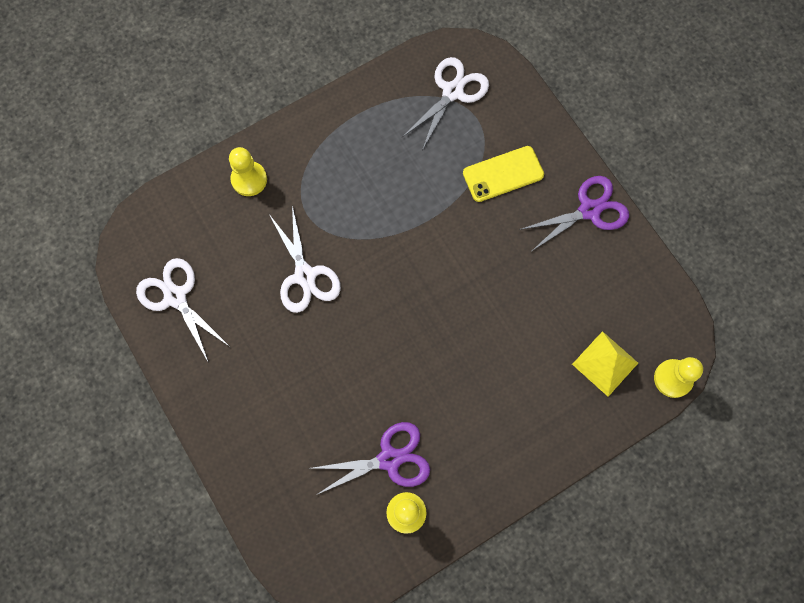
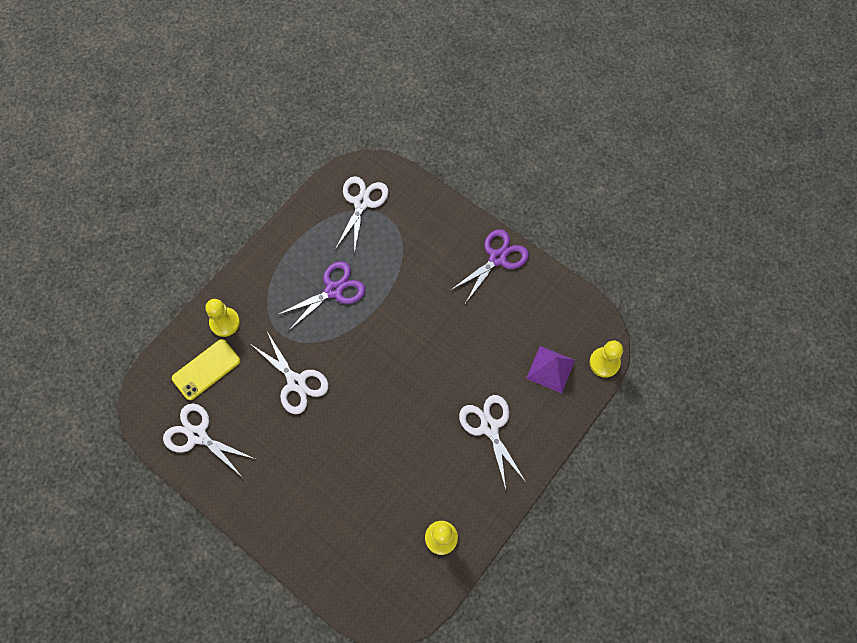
camera: 20 degrees left, 5 degrees down
purple scissors [312,422,430,495] -> purple scissors moved to [277,261,366,330]
yellow phone [463,146,544,202] -> yellow phone moved to [172,339,240,400]
yellow pyramid [572,331,638,397] -> purple pyramid [526,346,575,393]
none -> white scissors [459,395,526,490]

